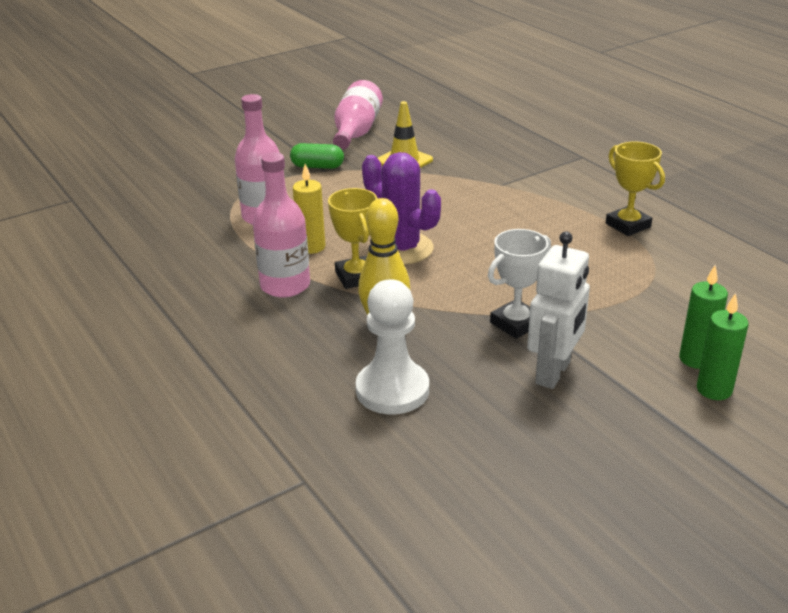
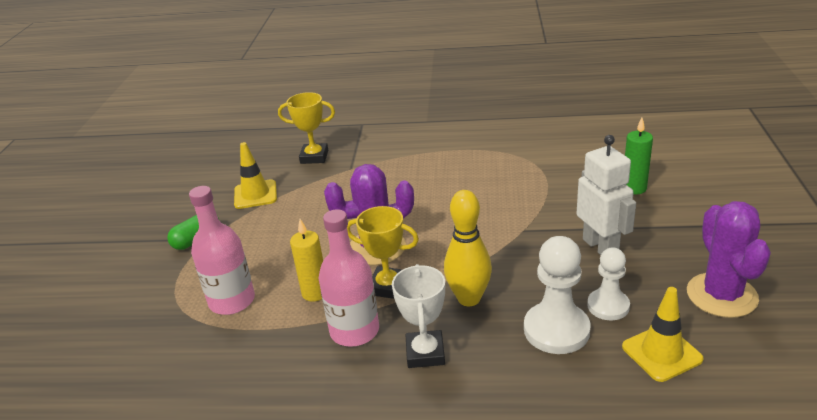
camera: 50 degrees left, 0 degrees up
pink bottle [333,80,383,150] -> none
white trophy [488,229,551,339] -> white trophy moved to [392,264,445,368]
yellow trophy [606,141,665,236] -> yellow trophy moved to [278,92,335,164]
green candle [697,293,749,400] -> none
none -> white pawn [587,248,630,320]
none -> yellow traffic cone [622,287,704,382]
none -> purple cactus [687,201,771,318]

